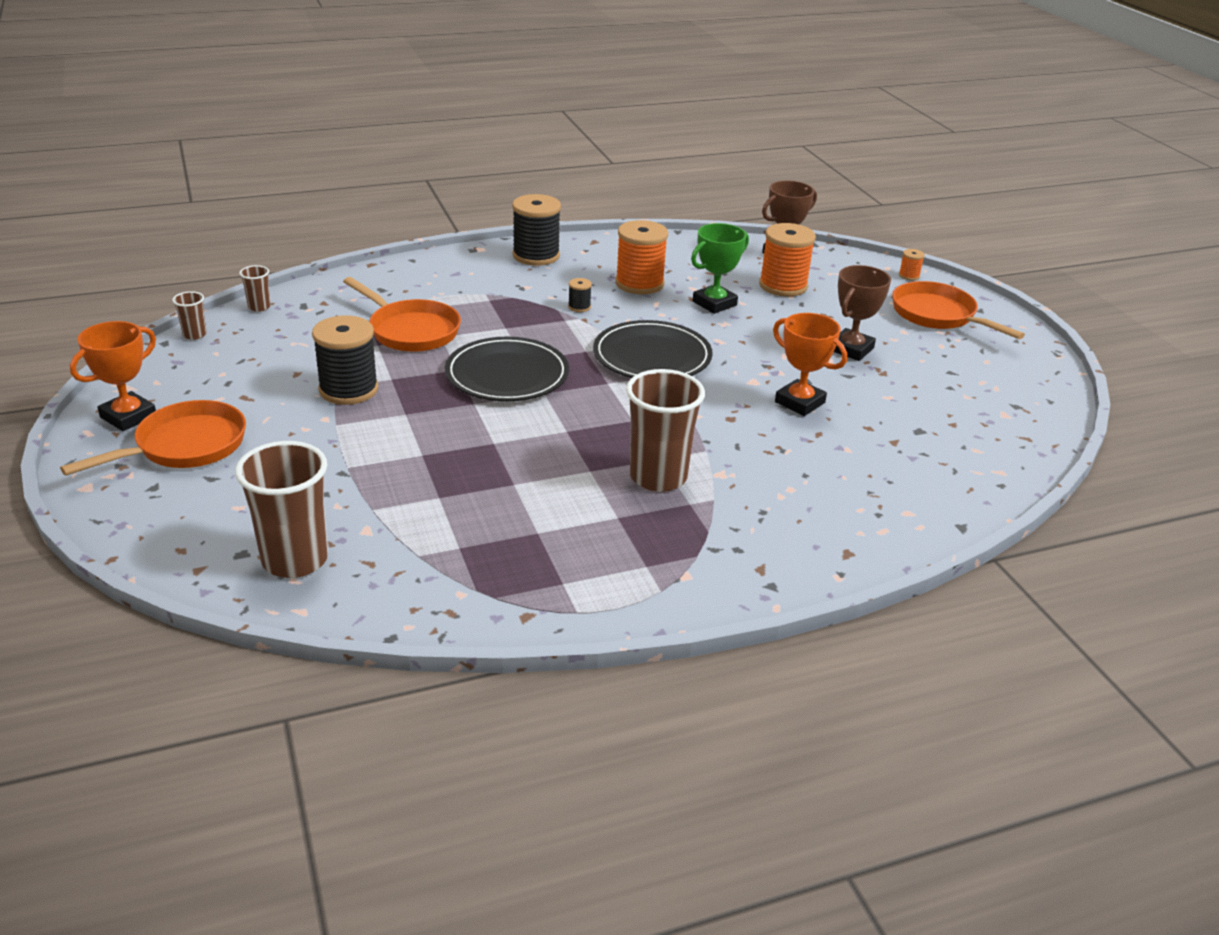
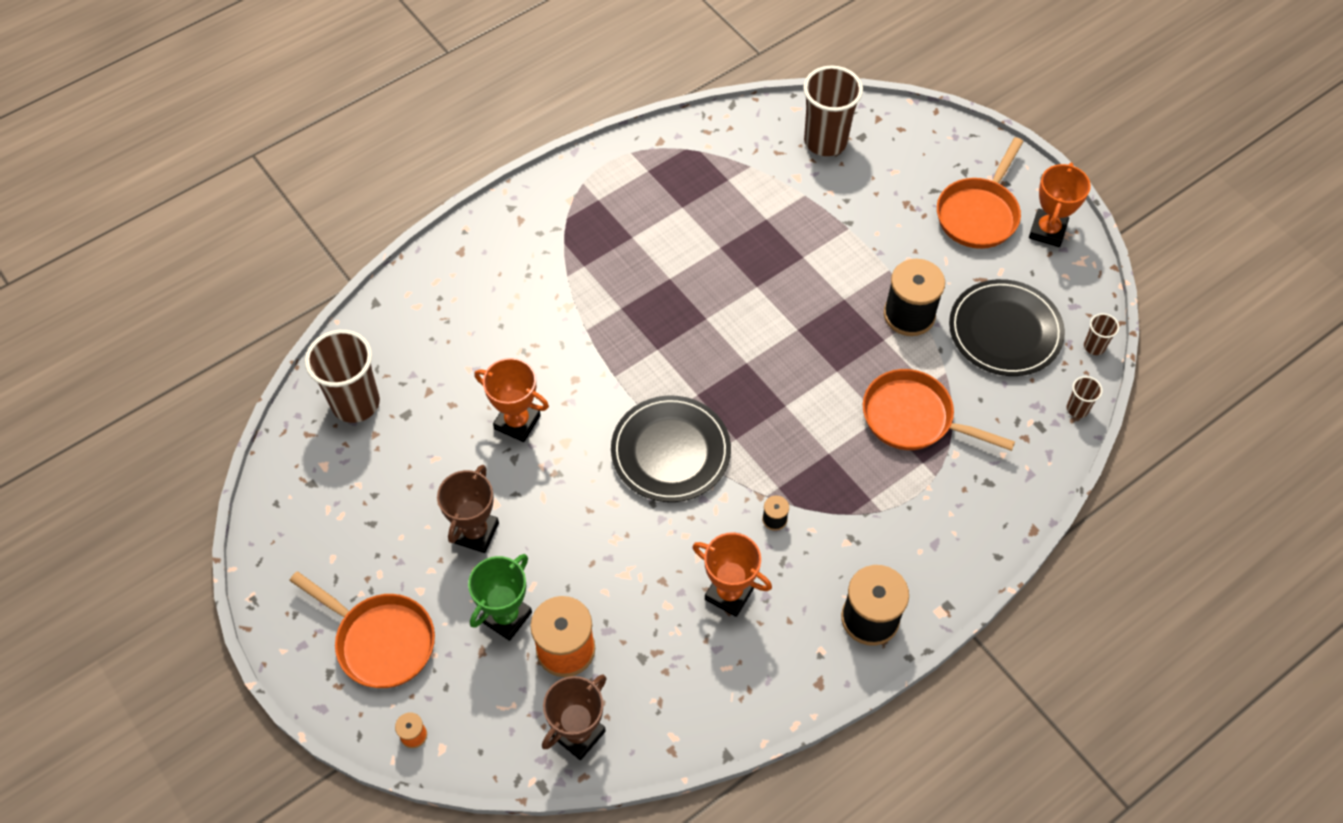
camera: 165 degrees right, 25 degrees up
black plate [445,337,569,401] -> black plate moved to [949,279,1065,376]
orange spool [615,220,668,294] -> orange trophy [693,533,772,617]
brown cup [626,369,705,492] -> brown cup moved to [305,330,380,423]
green trophy [691,223,749,314] -> green trophy moved to [468,554,532,641]

